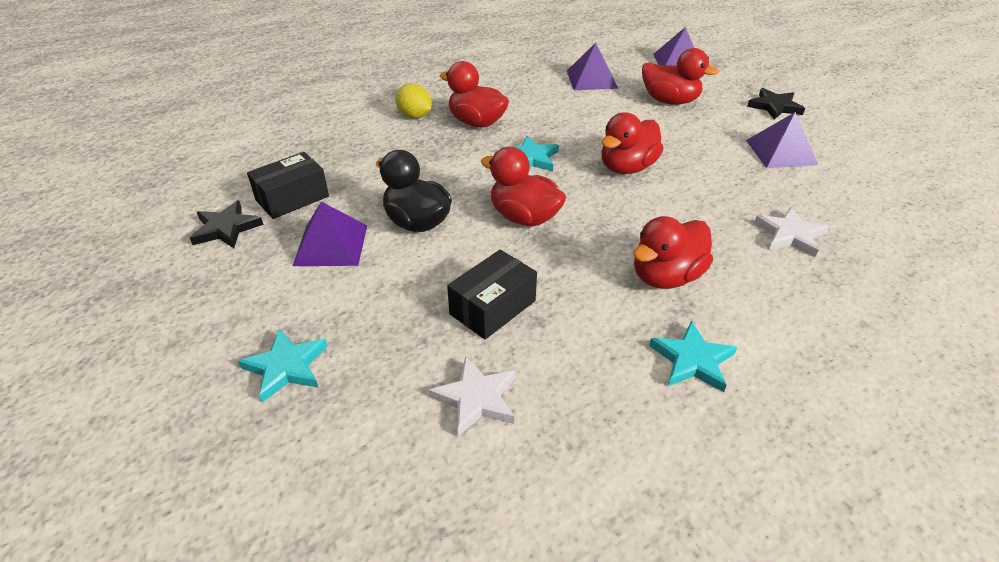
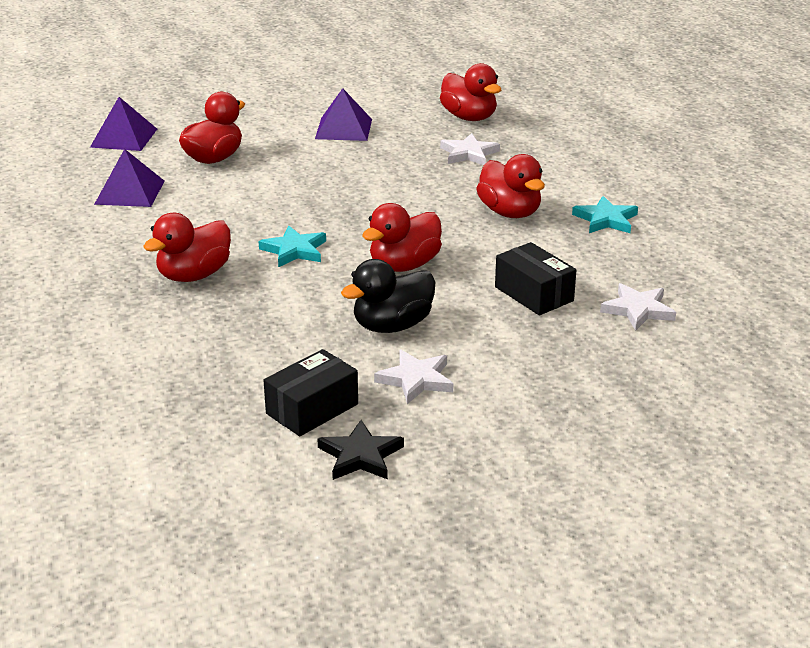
camera: 80 degrees left, 10 degrees down
turquoise star [238,328,328,403] -> none
black box [247,152,329,219] -> black box turned 75 degrees clockwise [263,349,358,436]
purple pyramid [293,202,367,266] -> white star [374,350,453,404]
yellow lemon [395,84,432,119] -> none
red duck [601,112,664,174] -> red duck moved to [440,63,501,121]
black star [747,88,805,120] -> none

